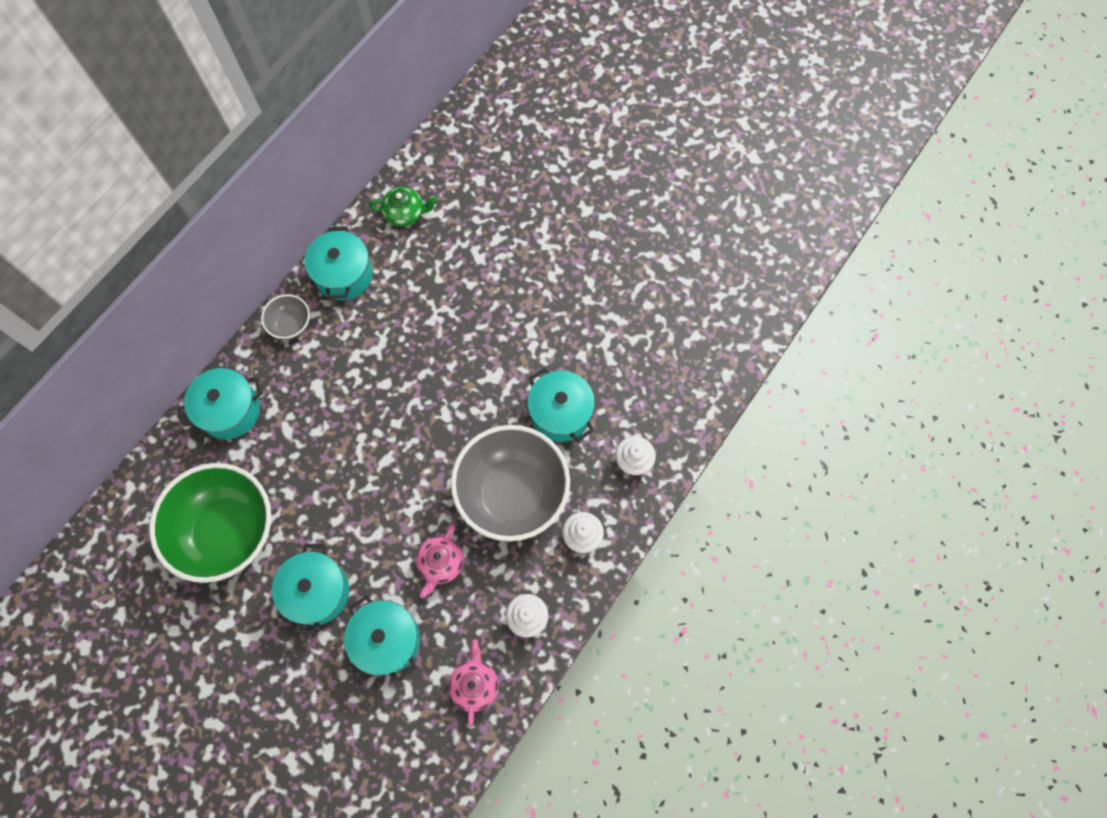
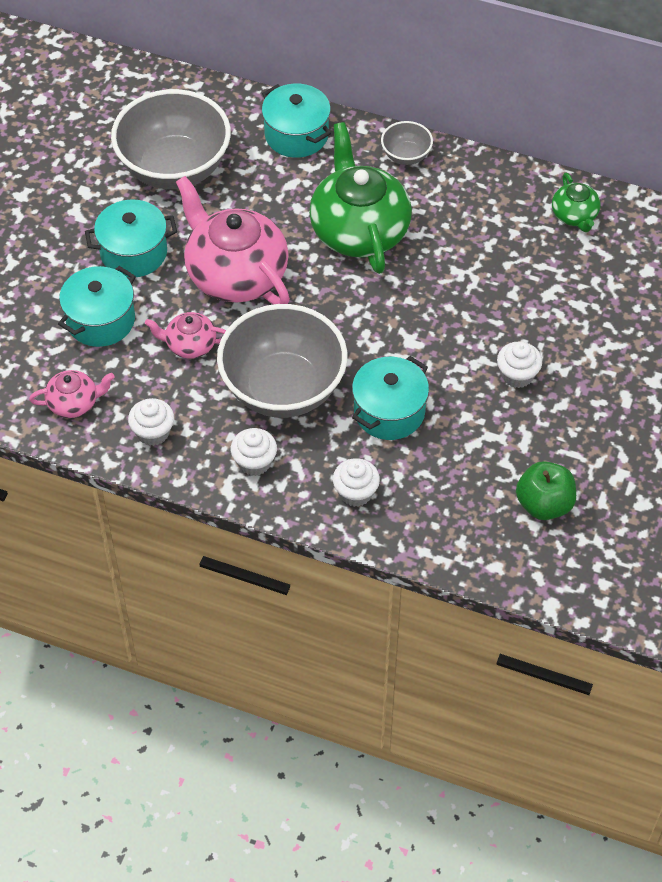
camera: 75 degrees right, 15 degrees down
green bowl [149,463,271,583] -> grey bowl [111,89,231,189]
turquoise pot [305,226,373,300] -> none
none -> pink teapot [176,176,290,305]
none -> green teapot [309,122,412,274]
none -> white cupcake [497,341,542,388]
none -> green apple [516,461,576,520]

